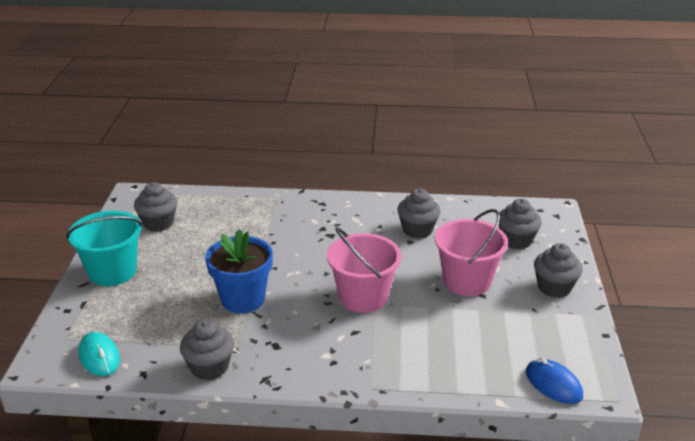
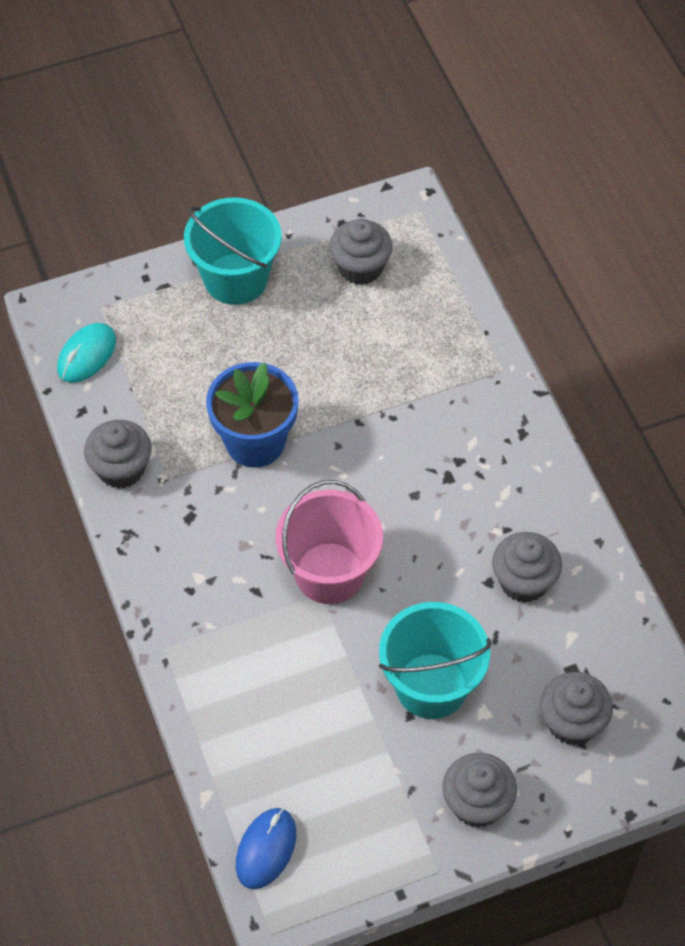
camera: 65 degrees right, 25 degrees up
pink bucket [435,209,508,296] -> turquoise bucket [379,602,492,719]

